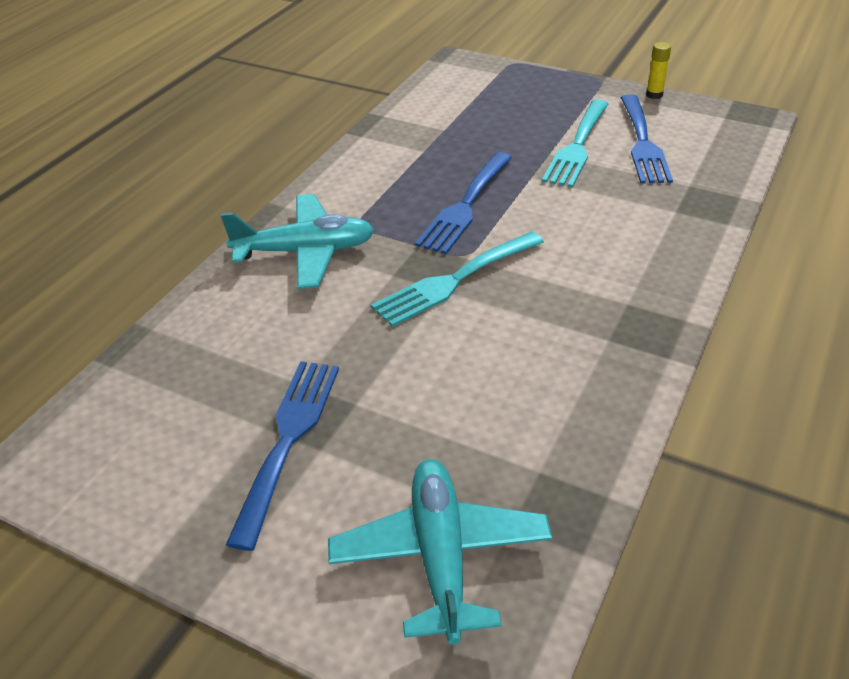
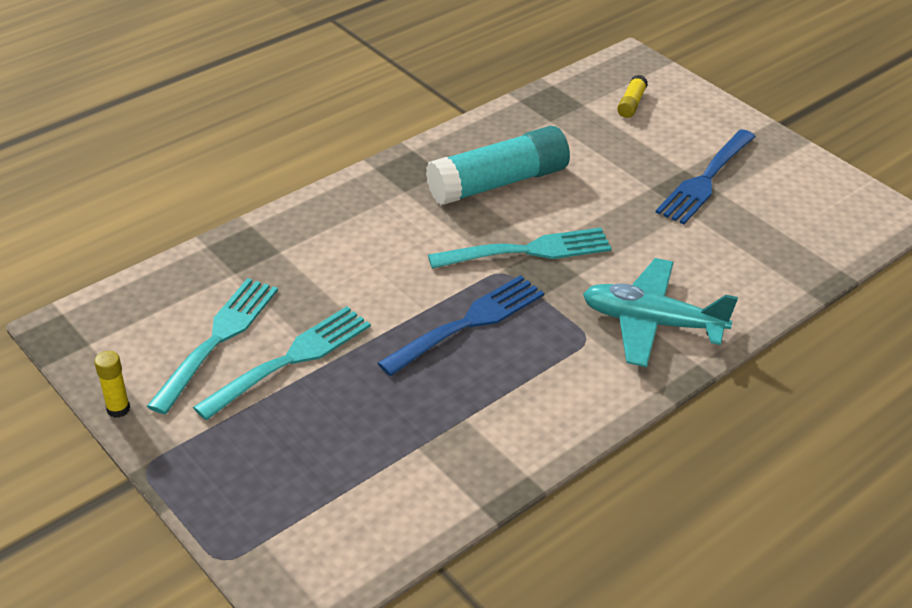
camera: 160 degrees left, 0 degrees up
turquoise plane [328,459,552,644] -> yellow glue stick [617,75,648,118]
blue fork [620,94,673,184] -> turquoise fork [147,278,278,414]
none -> turquoise glue stick [426,126,570,205]

